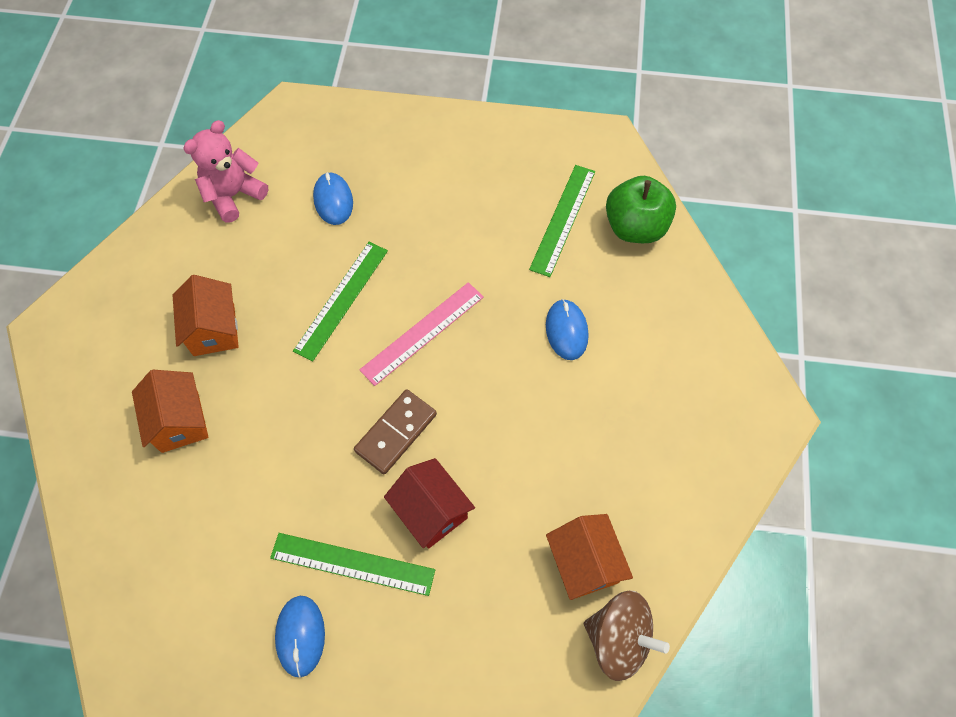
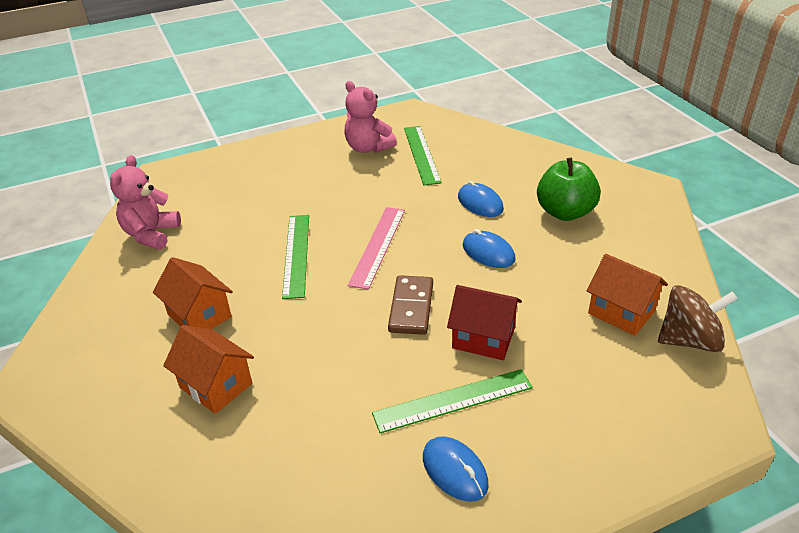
camera: 30 degrees left, 25 degrees down
blue mouse [313,172,353,225] -> blue mouse moved to [463,229,515,268]
green apple [606,176,676,243] -> green apple moved to [537,158,601,221]
none -> pink teddy bear [345,81,397,153]

